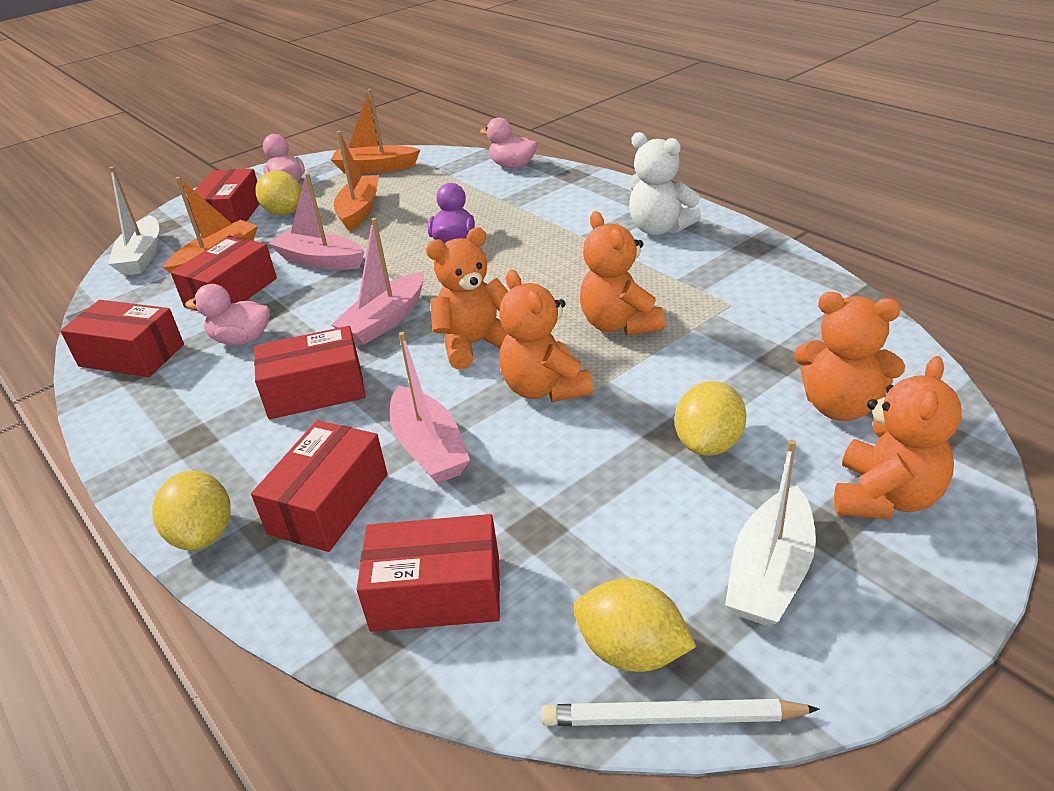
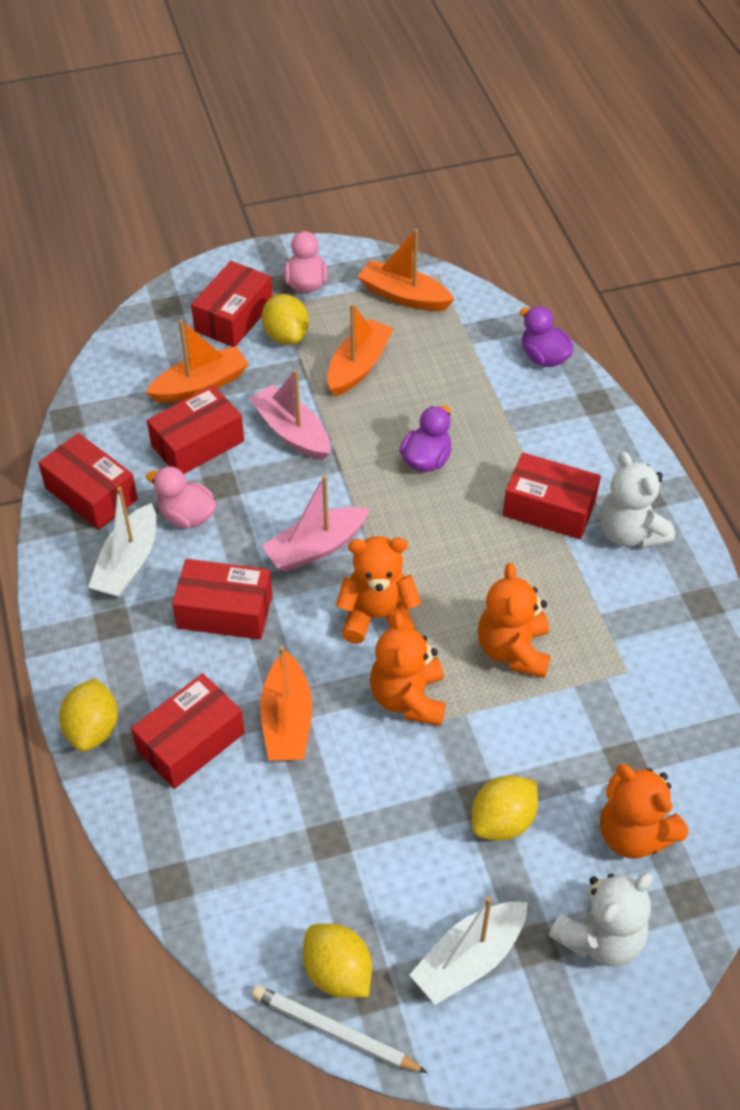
camera: 20 degrees right, 15 degrees up
white boat [108,167,159,275] -> white boat moved to [88,486,156,598]
red box [357,514,500,632] -> red box moved to [503,453,601,539]
pink boat [390,332,470,484] -> orange boat [260,646,312,761]
pink duck [480,117,537,168] -> purple duck [520,306,573,367]
orange teddy bear [834,356,962,519] -> white teddy bear [549,873,653,966]

